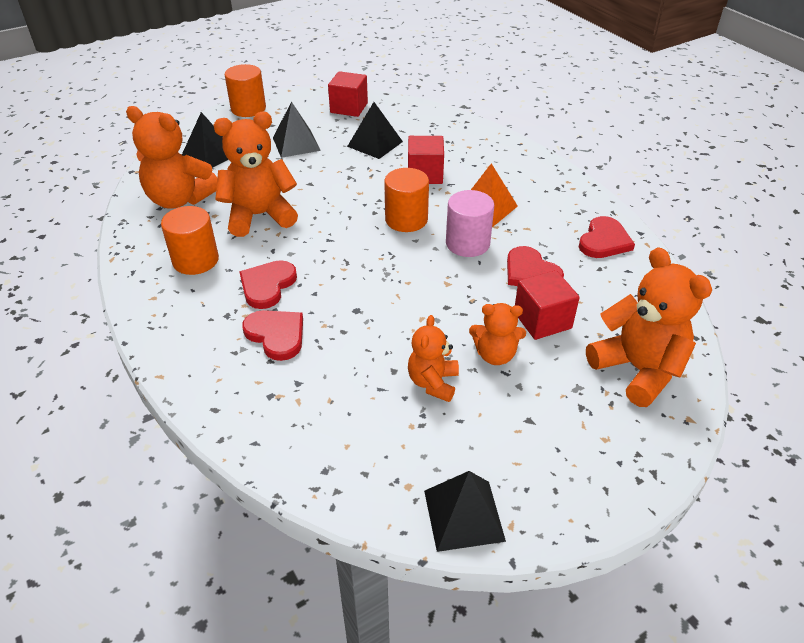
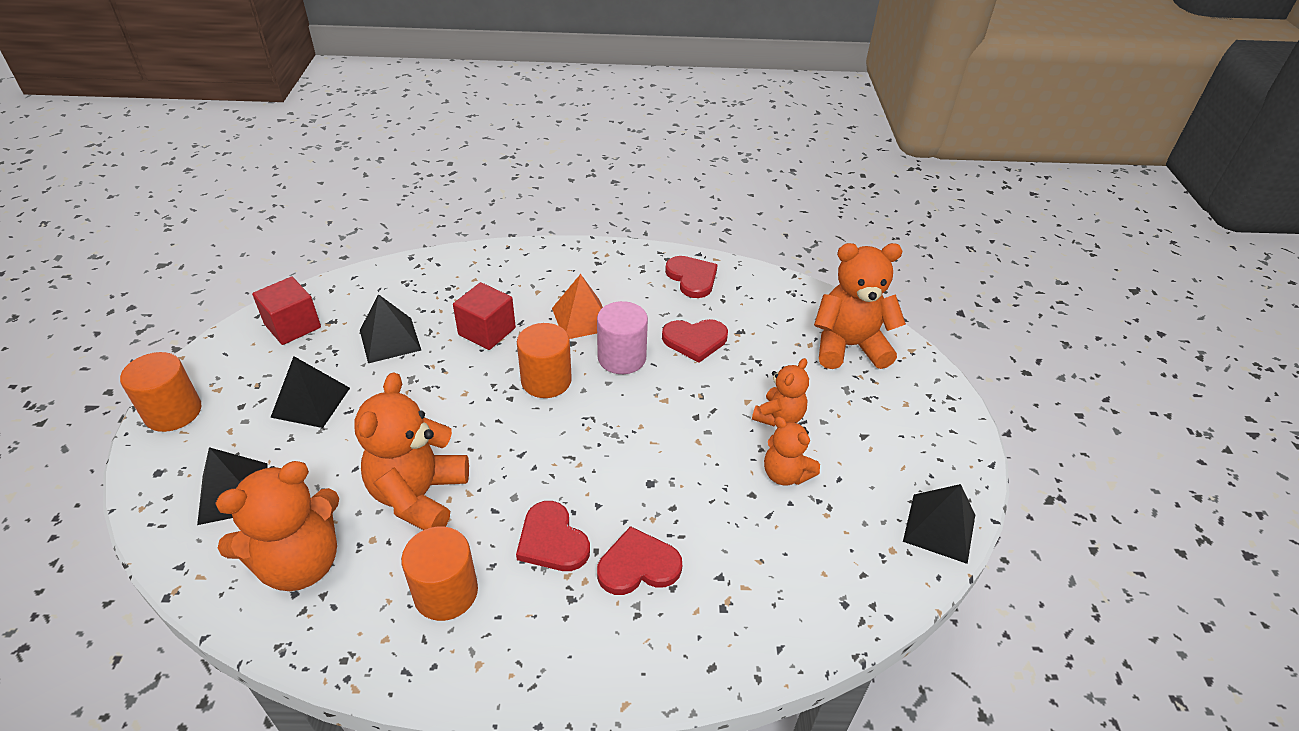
camera: 60 degrees left, 0 degrees up
red cube [515,270,580,340] -> none

